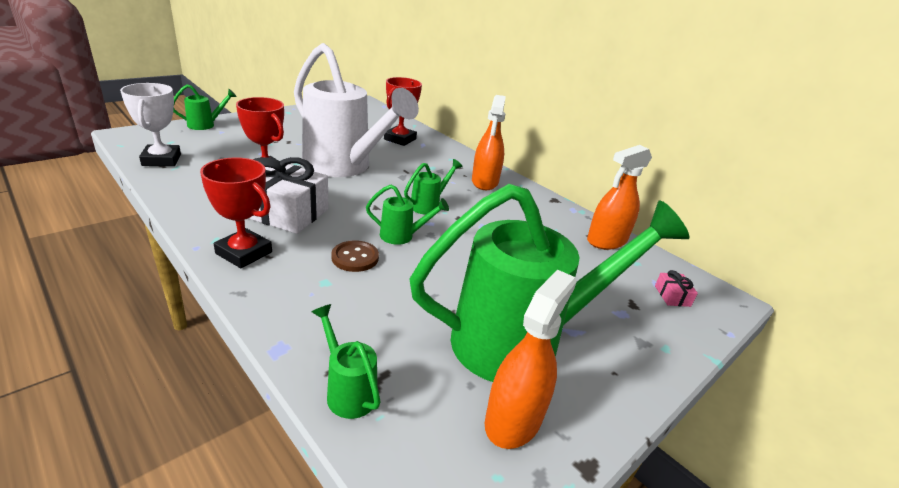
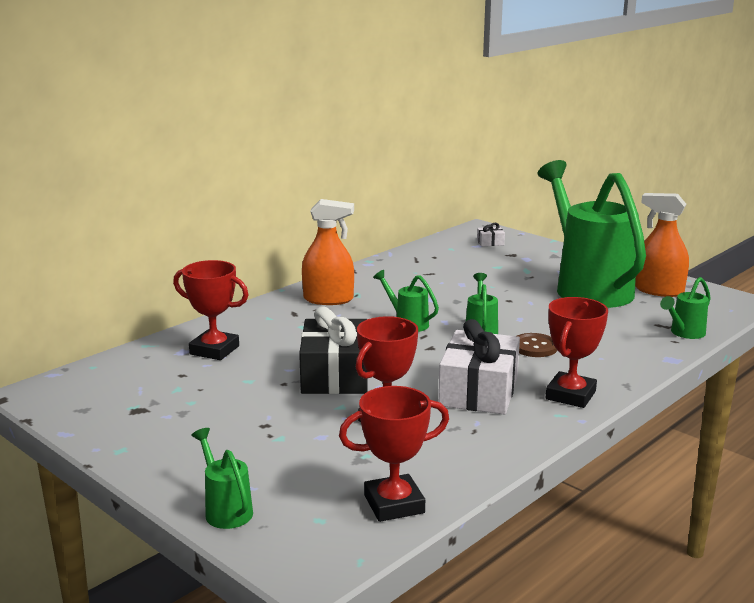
camera: 90 degrees left, 10 degrees down
white trophy [120,83,181,166] -> red trophy [339,386,449,522]
white watering can [294,43,419,177] -> black gift [299,307,368,394]
orange spray bottle [587,145,652,250] -> none
pink gift [655,270,698,307] -> white gift [477,223,505,246]

